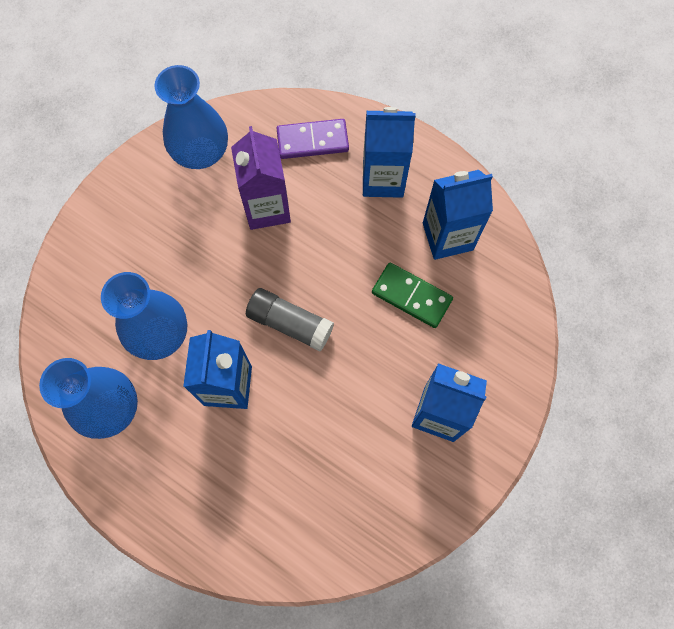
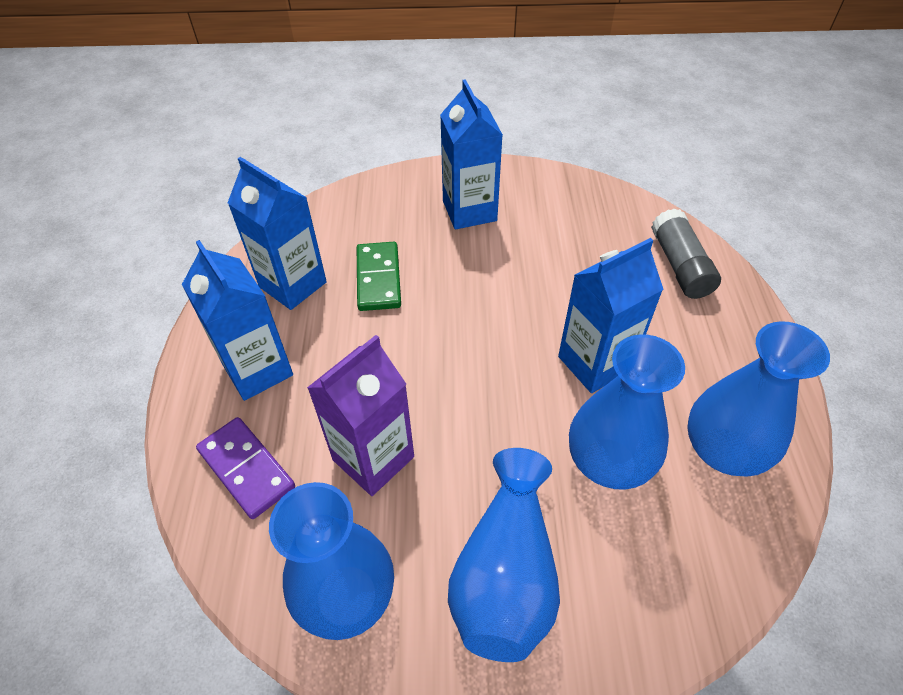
camera: 125 degrees left, 20 degrees down
grey glue stick [246,288,334,352] -> grey glue stick moved to [651,208,721,299]
none -> blue vase [448,448,560,662]

